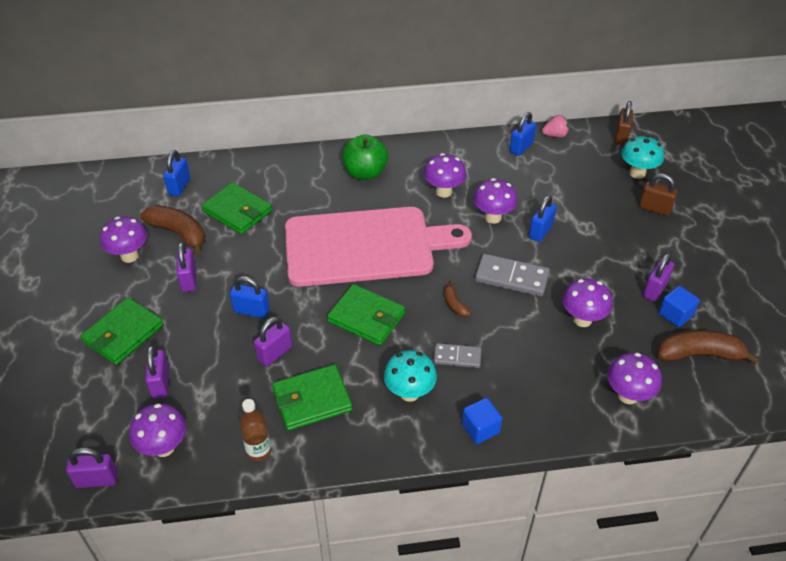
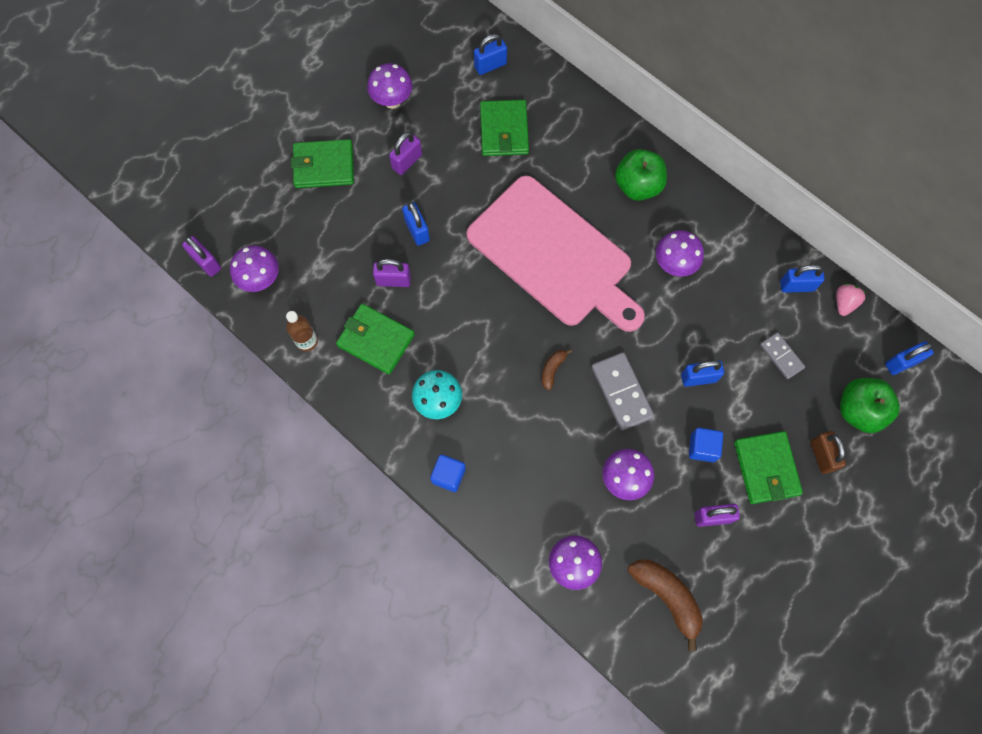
camera: 50 degrees right, 25 degrees up
brown banana [140,205,205,255] -> none
purple padlock [145,345,170,399] -> none
green wallet [327,284,405,346] -> green wallet moved to [734,431,803,504]
grey domino [434,343,481,368] -> grey domino moved to [760,332,805,379]
purple mushroom [473,178,517,224] -> none
pink strawberry [542,115,569,138] -> pink strawberry turned 105 degrees counterclockwise [836,284,866,316]
brown padlock [615,101,633,145] -> blue padlock [885,341,934,375]
turquoise mushroom [621,135,664,179] -> green apple [840,378,900,433]
blue cube [659,286,700,327] -> blue cube moved to [689,428,723,462]

